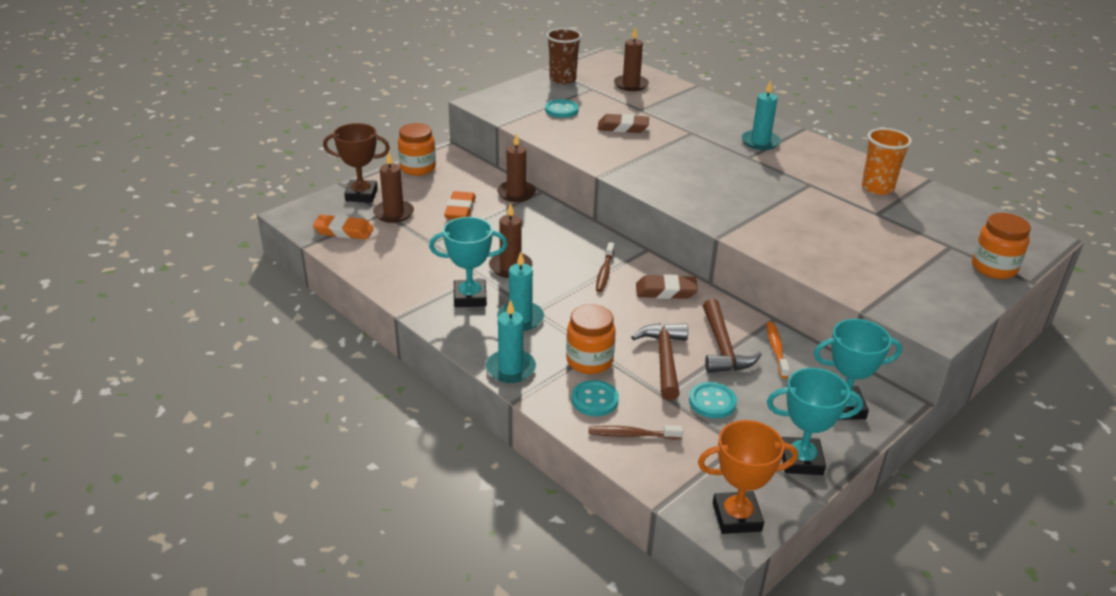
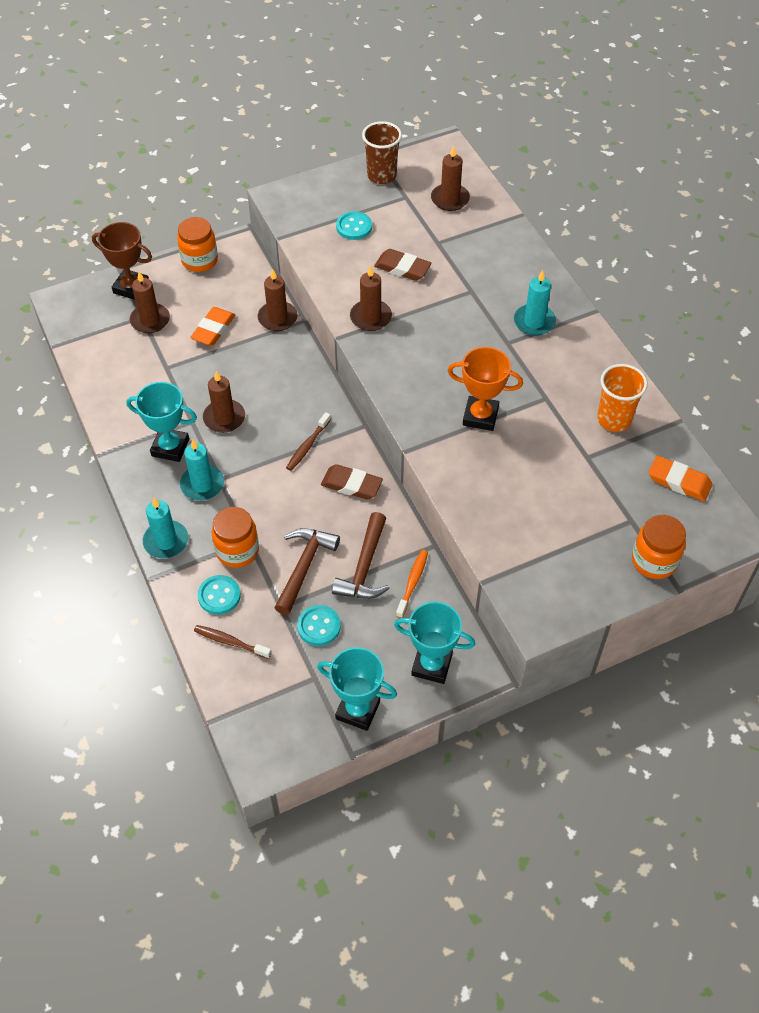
camera: 20 degrees right, 20 degrees up
orange eraser [313,215,374,239] -> orange eraser moved to [648,456,713,502]
orange trophy [698,420,798,534] -> orange trophy moved to [447,347,523,431]
none -> brown candle [350,265,392,331]

